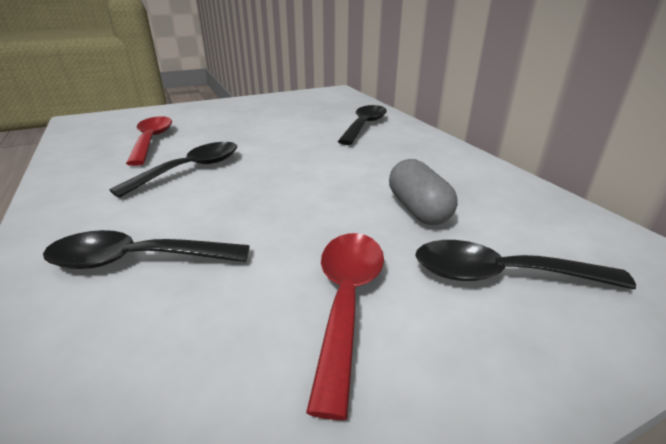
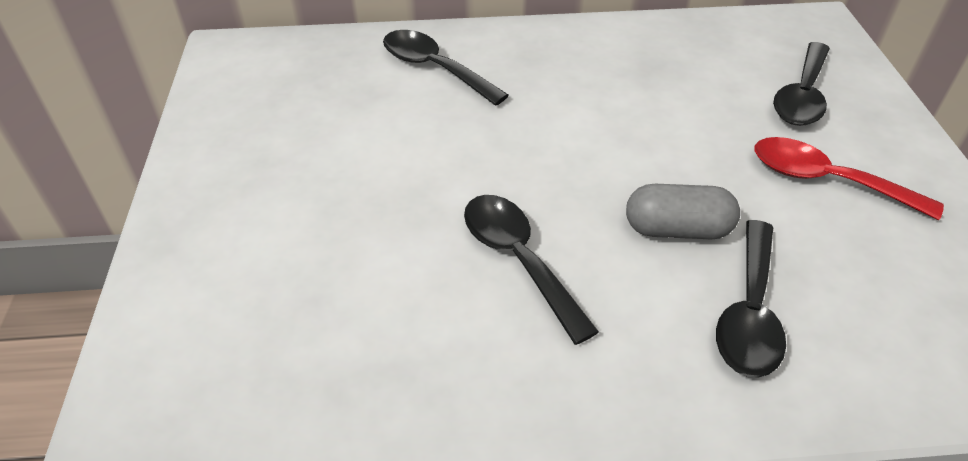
camera: 70 degrees left, 15 degrees up
red spoon [126,116,172,166] -> none
grey capsule [389,159,458,225] -> grey capsule moved to [626,184,740,240]

